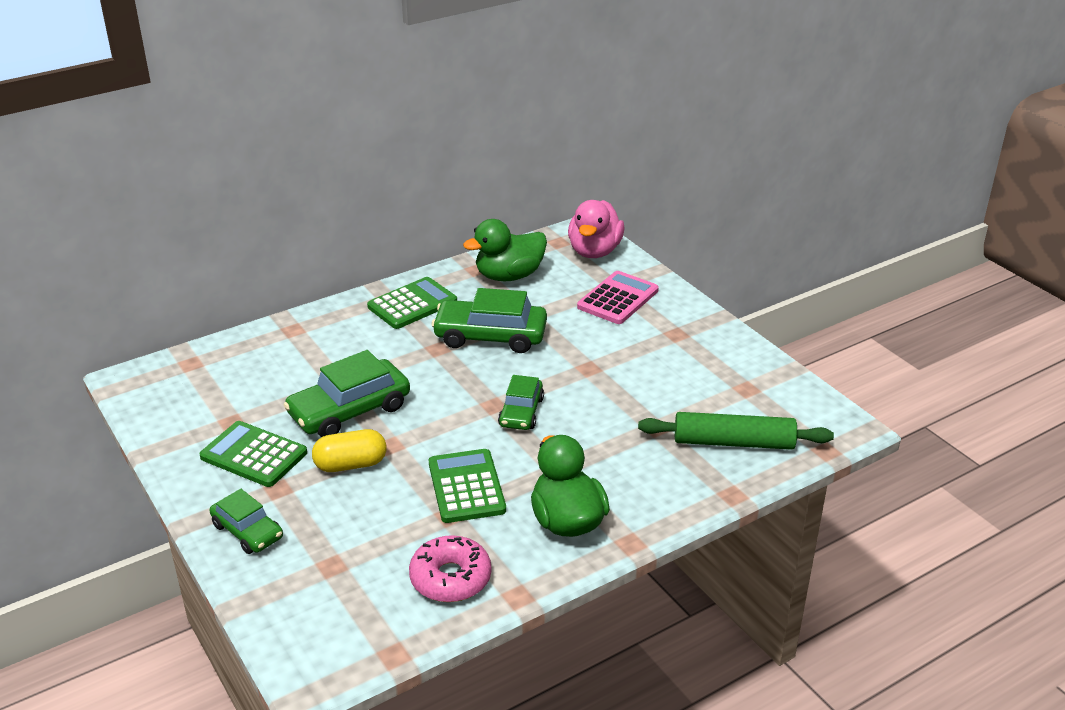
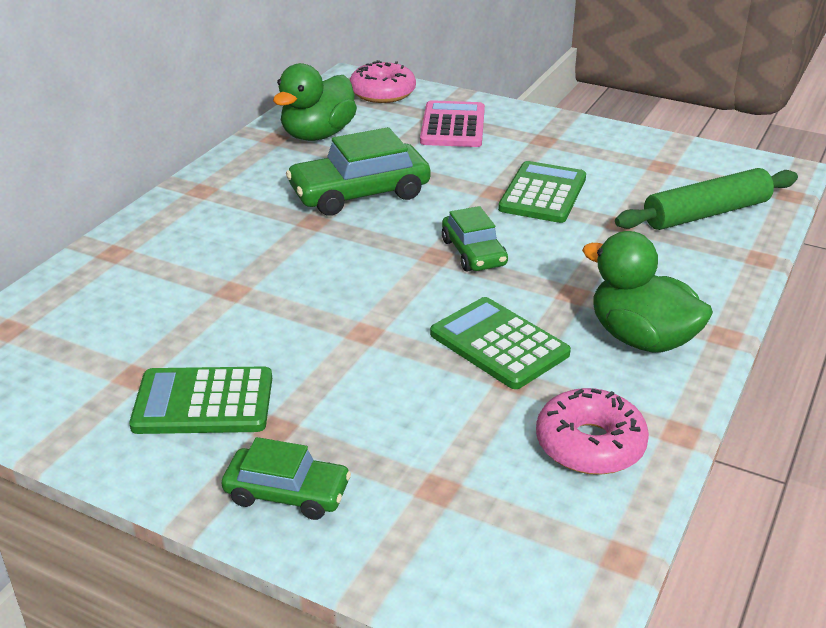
camera: 30 degrees left, 0 degrees up
green car [284,350,410,437] -> none
yellow capsule [312,429,387,472] -> none
green calculator [367,277,457,329] -> green calculator moved to [498,161,586,223]
pink duck [568,200,625,258] -> pink donut [350,60,416,103]

